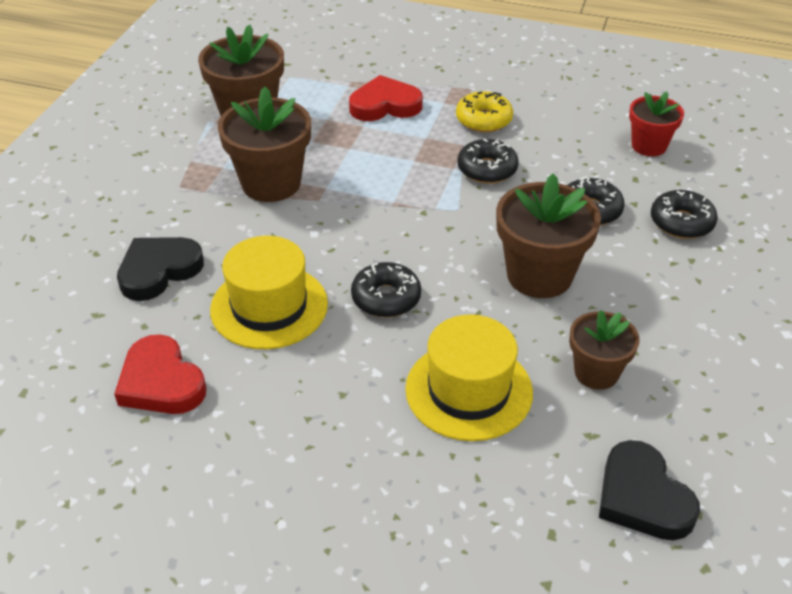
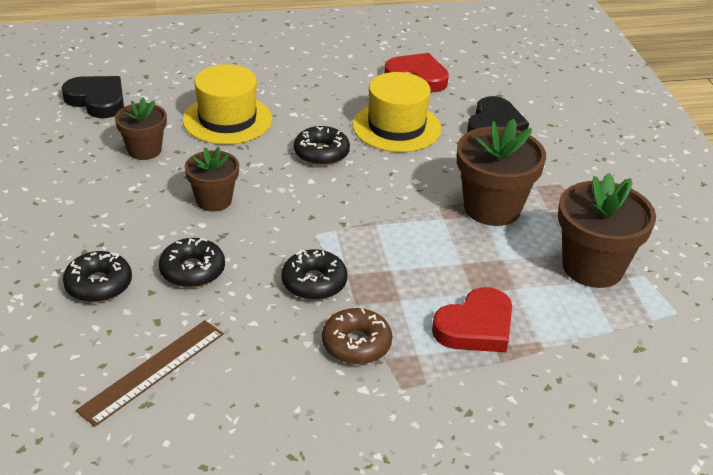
camera: 150 degrees right, 5 degrees down
yellow donut [456,91,513,132] -> brown donut [322,308,392,364]
brown flower pot [496,174,601,298] -> brown flower pot [185,147,239,212], size x0.61
red flower pot [629,92,684,156] -> brown ruler [76,320,224,427]

